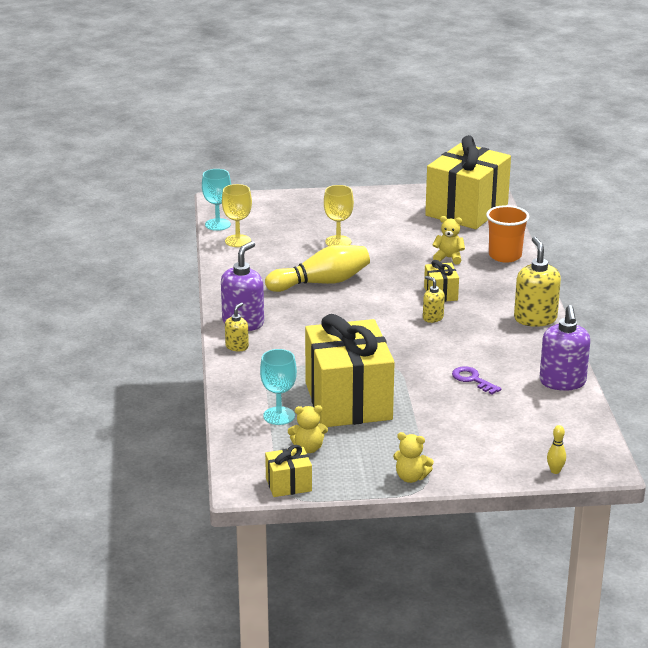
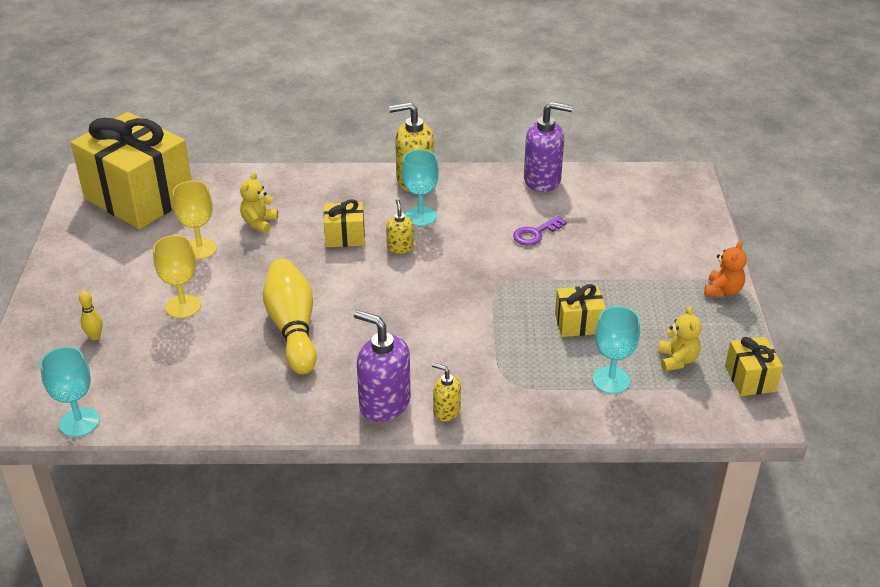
camera: 85 degrees left, 10 degrees up
yellow goblet [222,184,252,247] -> yellow goblet moved to [172,181,217,260]
yellow gift [305,314,395,427] -> yellow gift [555,284,606,337], size x0.43
yellow teddy bear [393,432,434,483] -> orange teddy bear [704,241,747,297]
yellow soap dispenser [423,276,445,323] -> yellow soap dispenser turned 120 degrees clockwise [386,199,414,254]
orange cup [486,205,529,263] -> none
yellow bowling pin [547,425,566,474] -> yellow bowling pin moved to [79,291,103,340]
none -> turquoise goblet [402,149,439,226]

